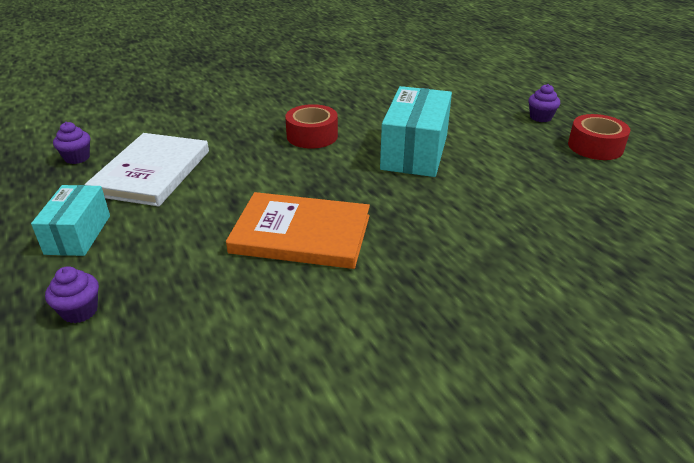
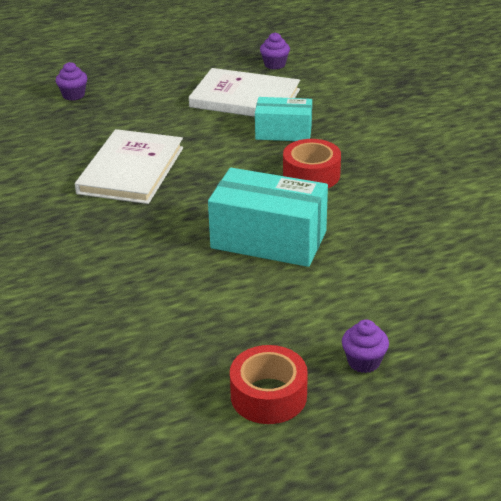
camera: 95 degrees right, 0 degrees up
turquoise box [31,185,110,256] -> turquoise box moved to [255,97,312,141]
orange book [226,192,370,269] -> white book [75,129,183,204]

